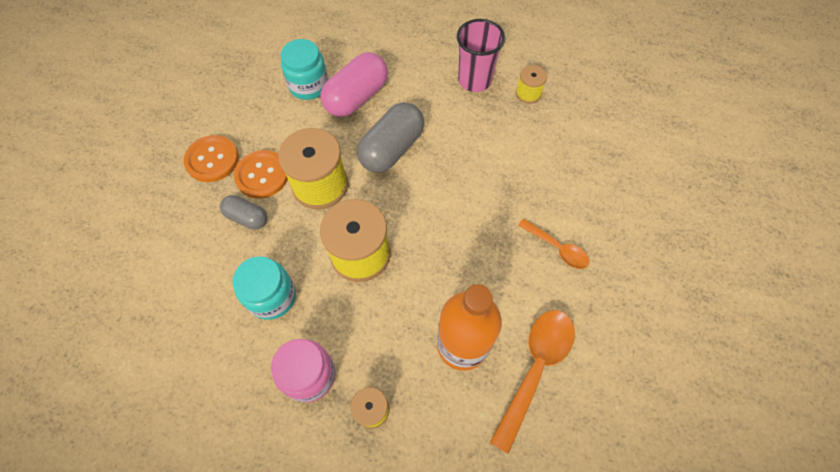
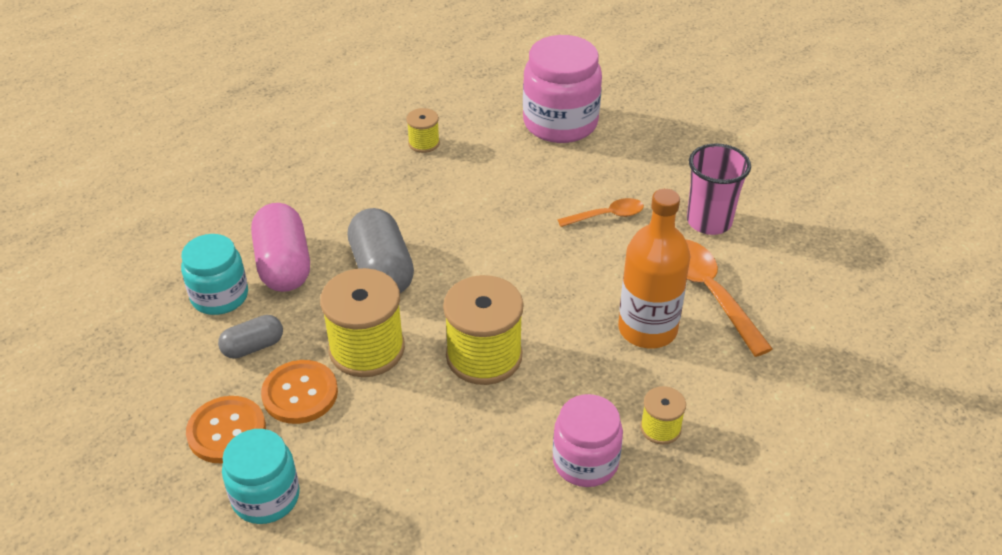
camera: 55 degrees left, 20 degrees down
grey capsule [220,195,268,230] -> grey capsule moved to [218,315,283,359]
turquoise jar [233,256,296,320] -> turquoise jar moved to [222,429,300,524]
pink cup [457,19,505,92] -> pink cup moved to [687,143,751,235]
none -> pink jar [523,35,602,143]

